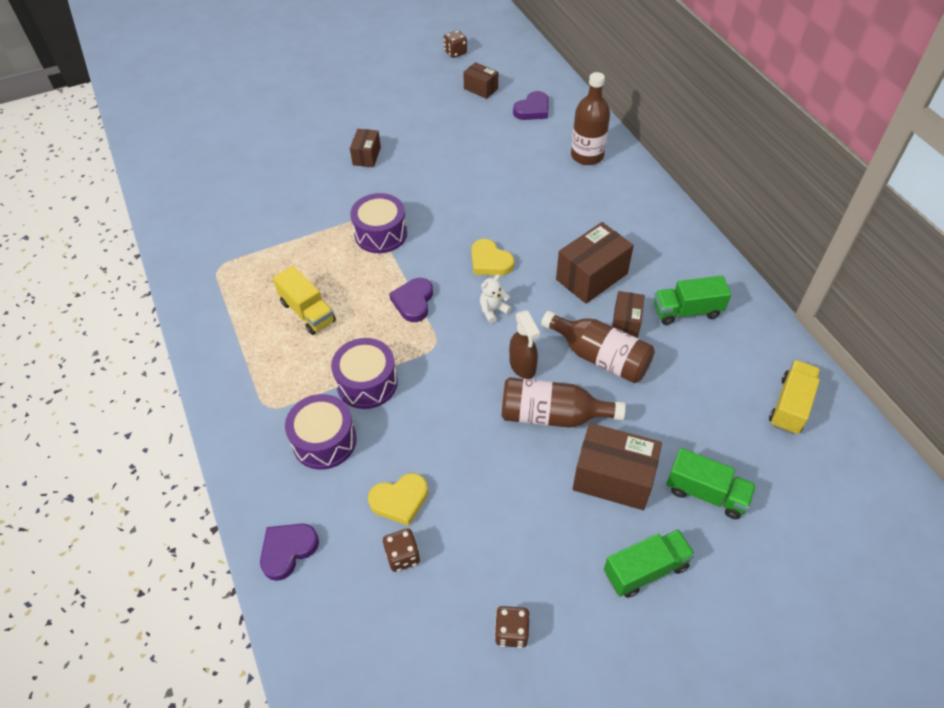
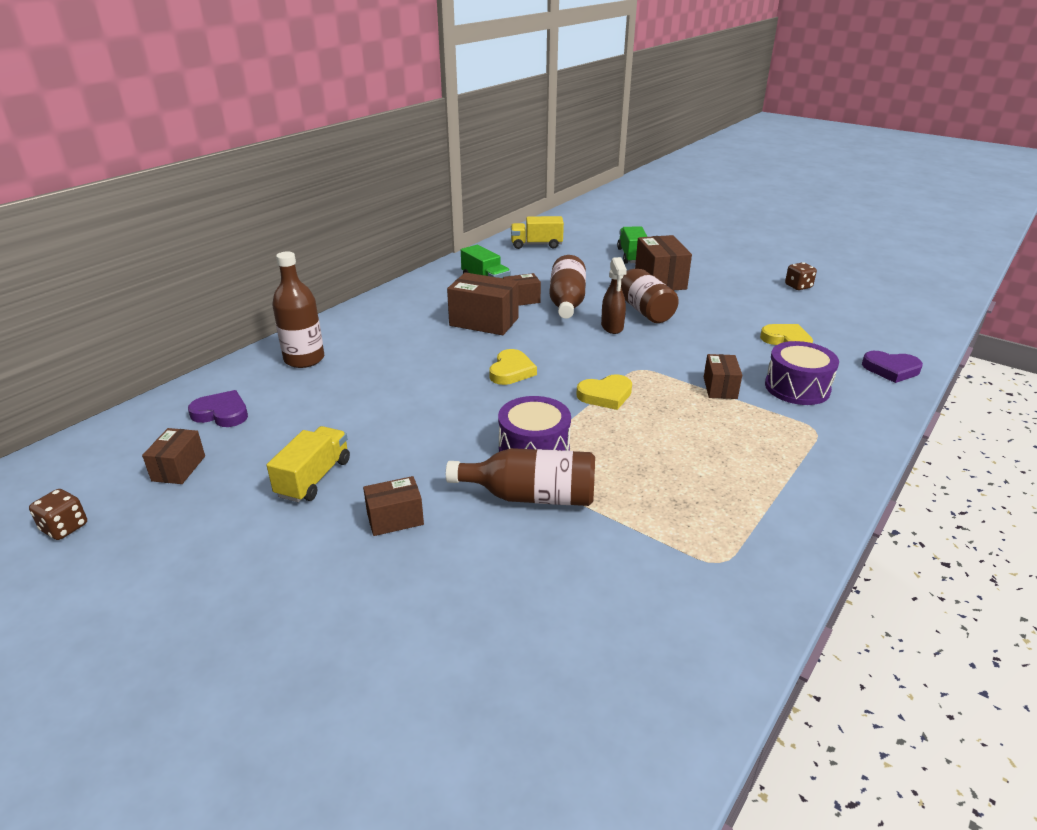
camera: 120 degrees left, 20 degrees down
yellow truck [273,266,336,335] -> yellow truck moved to [267,426,350,502]
purple drum [331,338,398,409] -> brown box [704,354,742,399]
brown dice [383,528,420,572] -> none
purple heart [389,278,433,322] -> yellow heart [576,374,632,410]
white teddy bear [480,274,512,323] -> none
brown spray bottle [509,310,540,379] -> brown spray bottle turned 135 degrees clockwise [601,257,627,334]
green truck [604,529,695,598] -> none
none -> brown bottle [446,448,595,506]

